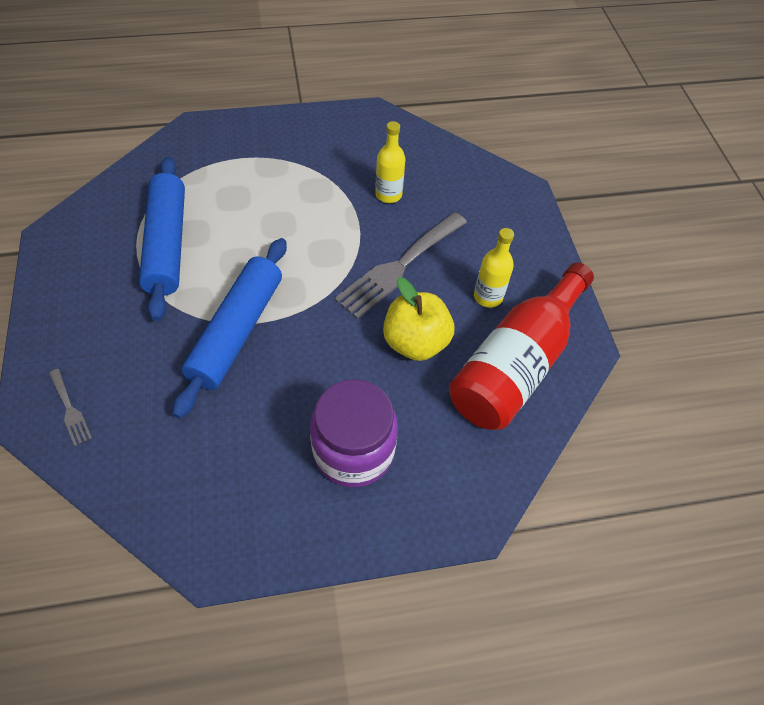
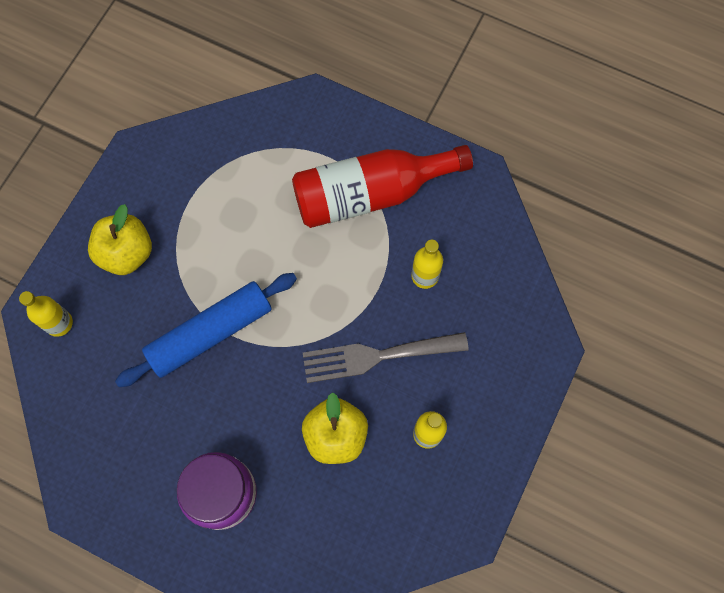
camera: 40 degrees right, 15 degrees up
grey fork [49,369,92,446] -> yellow bottle [19,291,73,337]
blue rolling pin [139,157,185,321] -> none
red bottle [449,262,594,430] -> red bottle moved to [292,145,473,228]
none -> yellow apple [88,204,152,275]

